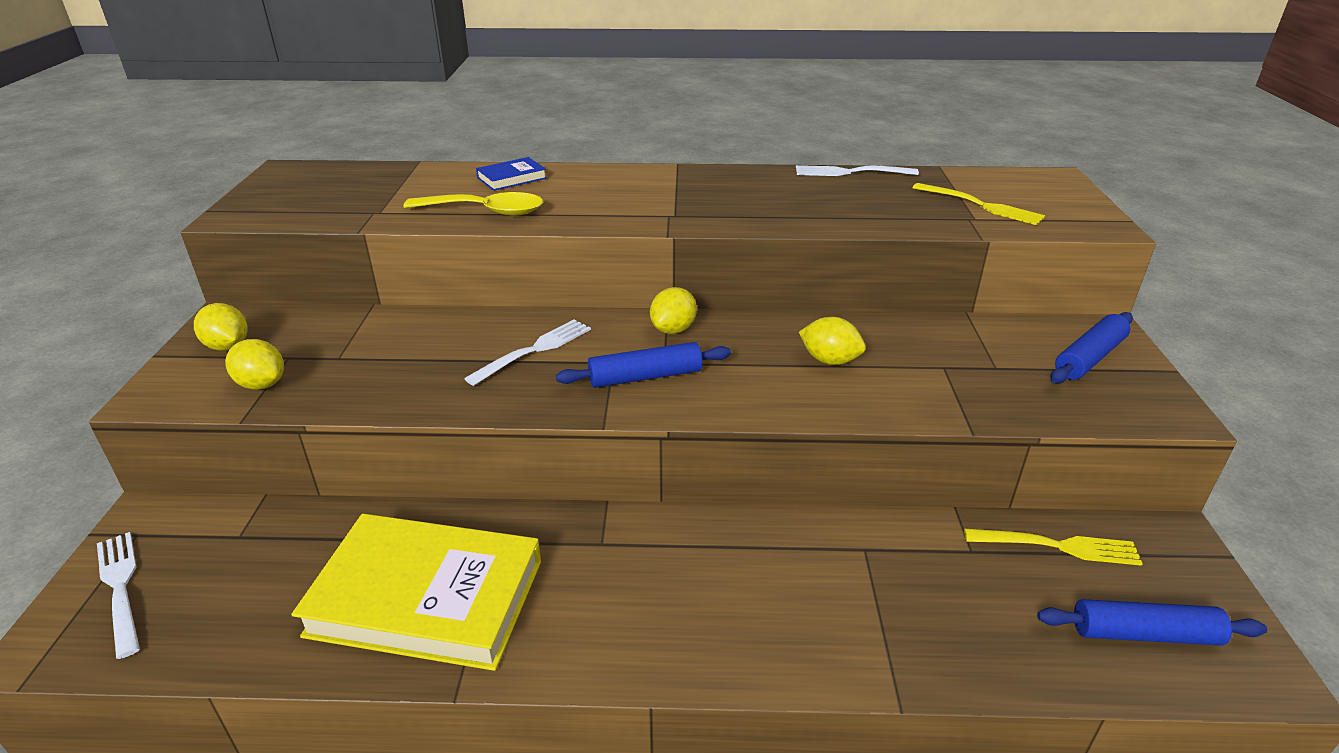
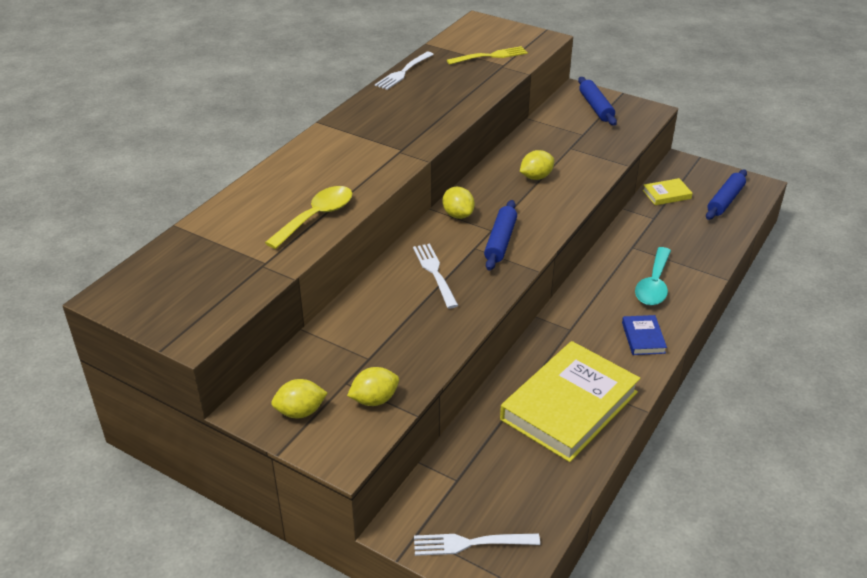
camera: 60 degrees left, 5 degrees up
blue book [476,157,547,191] -> blue book moved to [622,315,667,355]
yellow fork [964,529,1143,566] -> yellow book [643,178,693,205]
none -> turquoise spoon [635,247,671,306]

